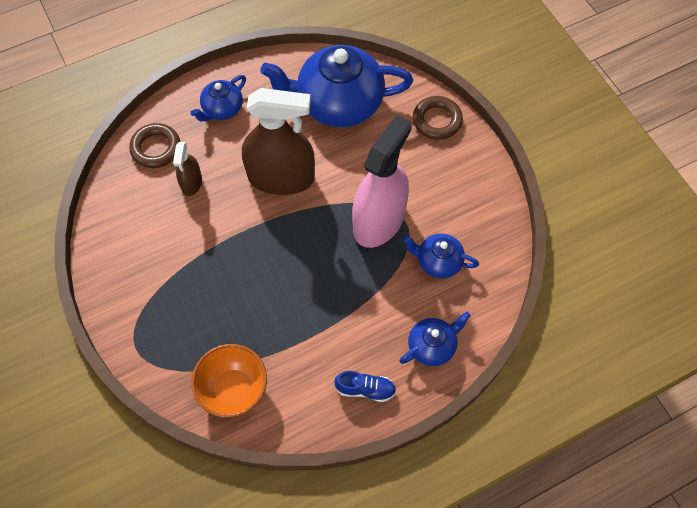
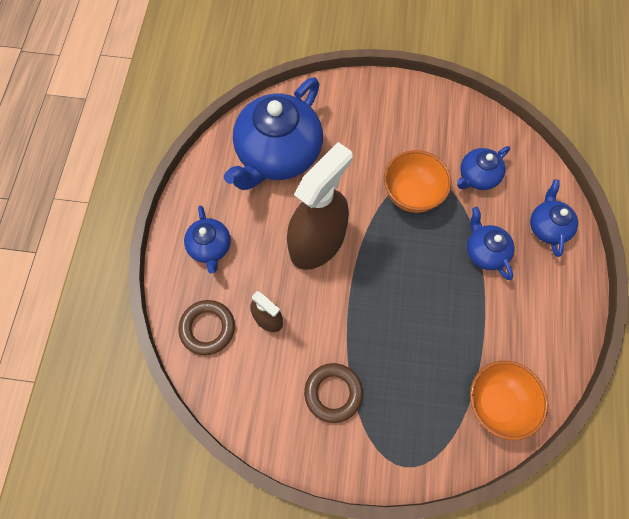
camera: 55 degrees left, 5 degrees up
blue shoe [334,371,396,402] -> none
pink spray bottle [352,115,412,248] -> orange bowl [384,150,452,213]
brown ring [413,96,463,140] -> brown ring moved to [304,363,363,423]
none -> blue teapot [467,207,514,280]

